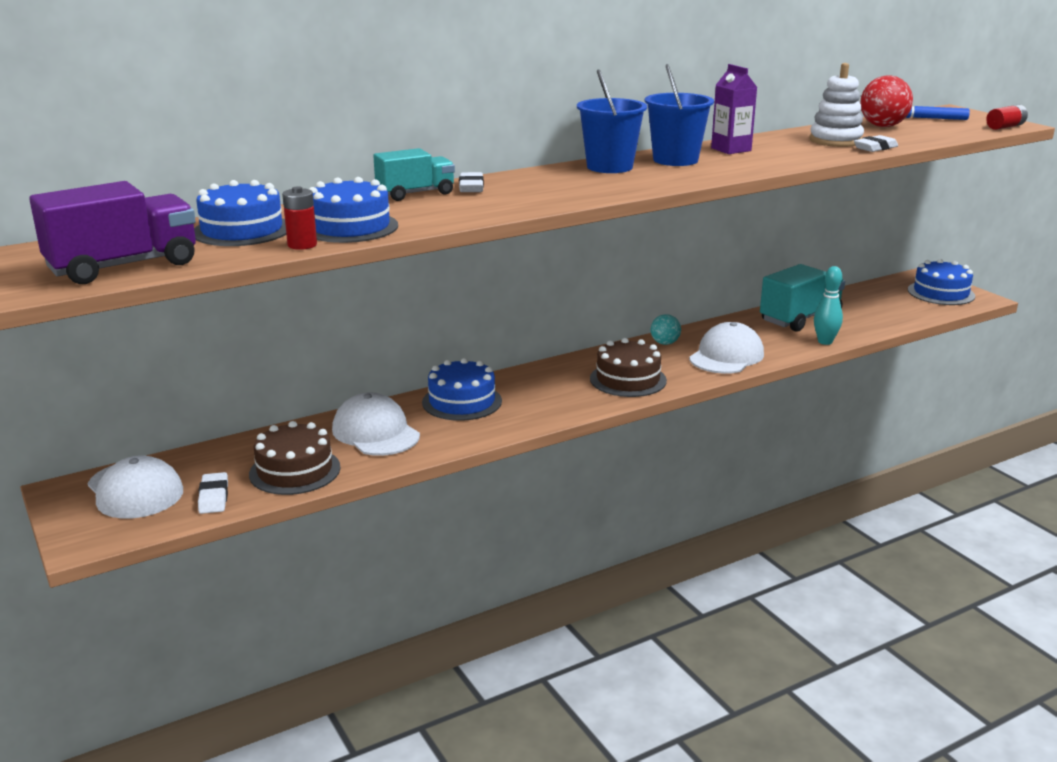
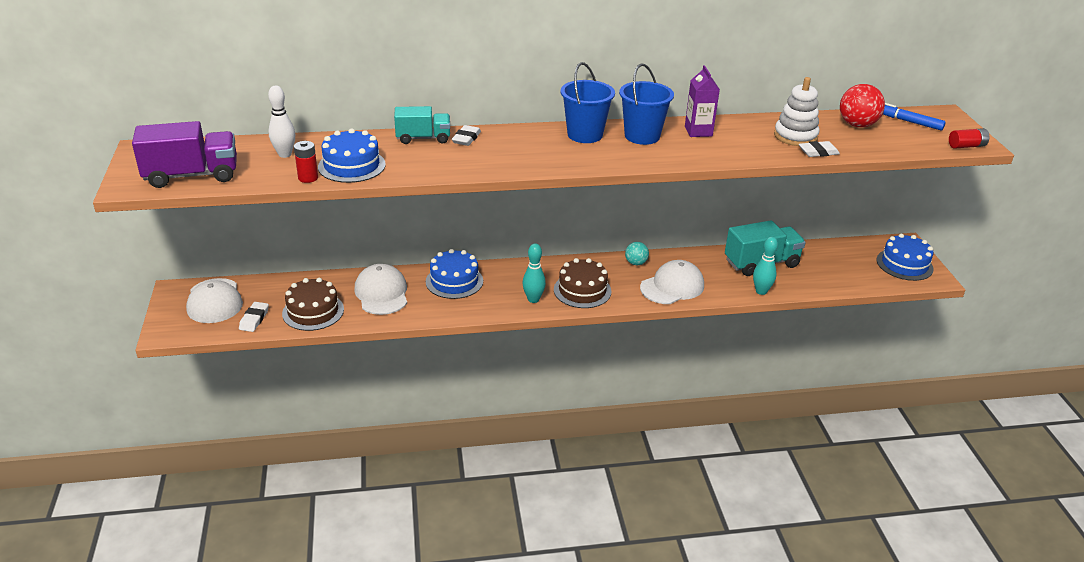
camera: 20 degrees right, 10 degrees up
blue cake [194,180,286,246] -> white bowling pin [268,86,295,158]
none -> turquoise bowling pin [523,244,546,303]

